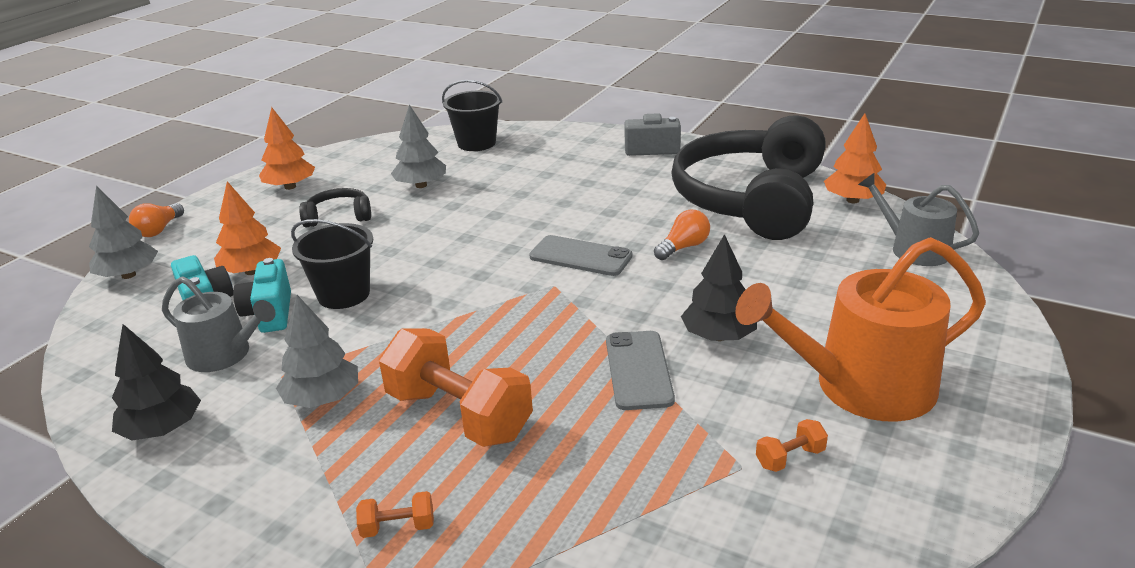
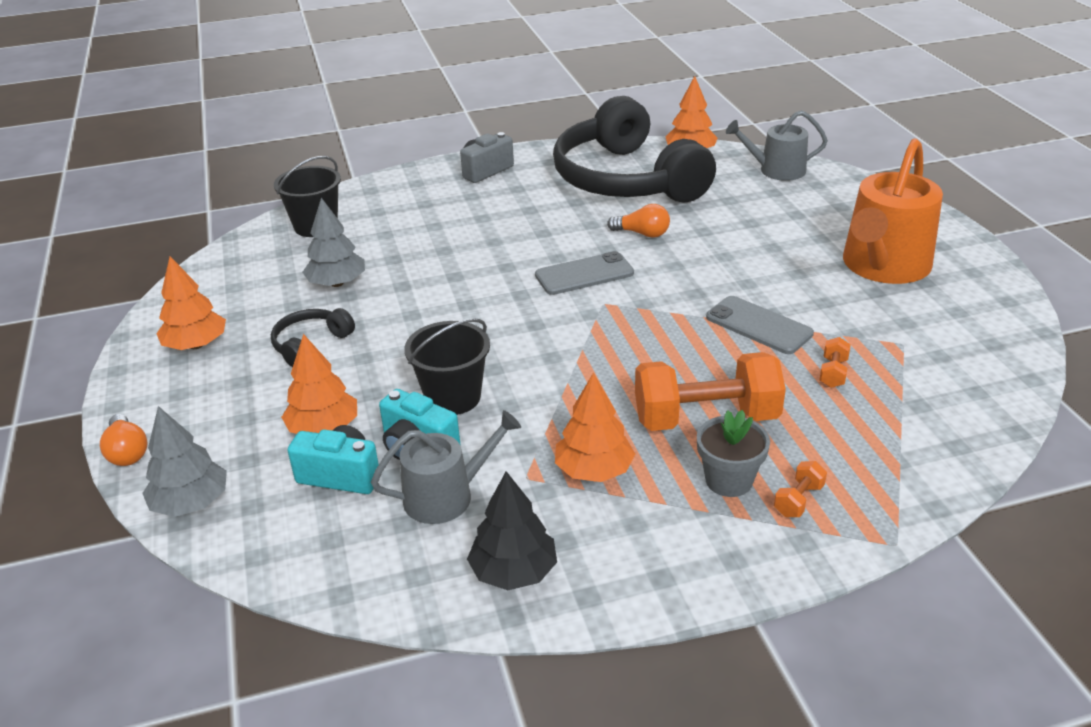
camera: 45 degrees left, 5 degrees up
grey tree [276,295,358,408] -> orange tree [555,373,635,482]
orange light bulb [654,209,710,260] -> orange light bulb turned 105 degrees clockwise [607,204,670,238]
black tree [681,234,757,341] -> none
orange dumbbell [756,419,828,472] -> orange dumbbell moved to [819,337,851,388]
none -> grey flower pot [697,410,770,497]

